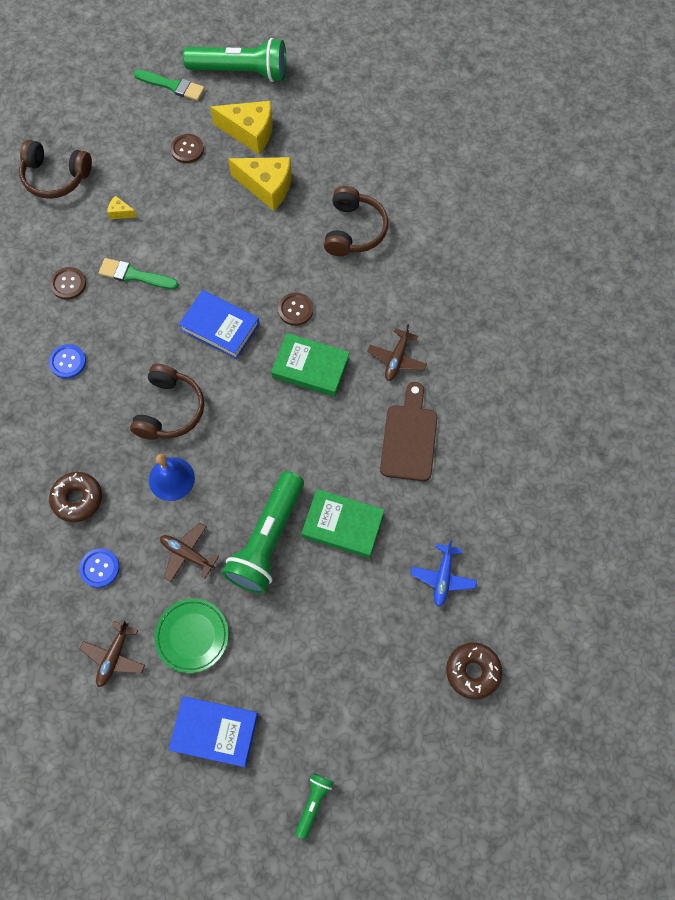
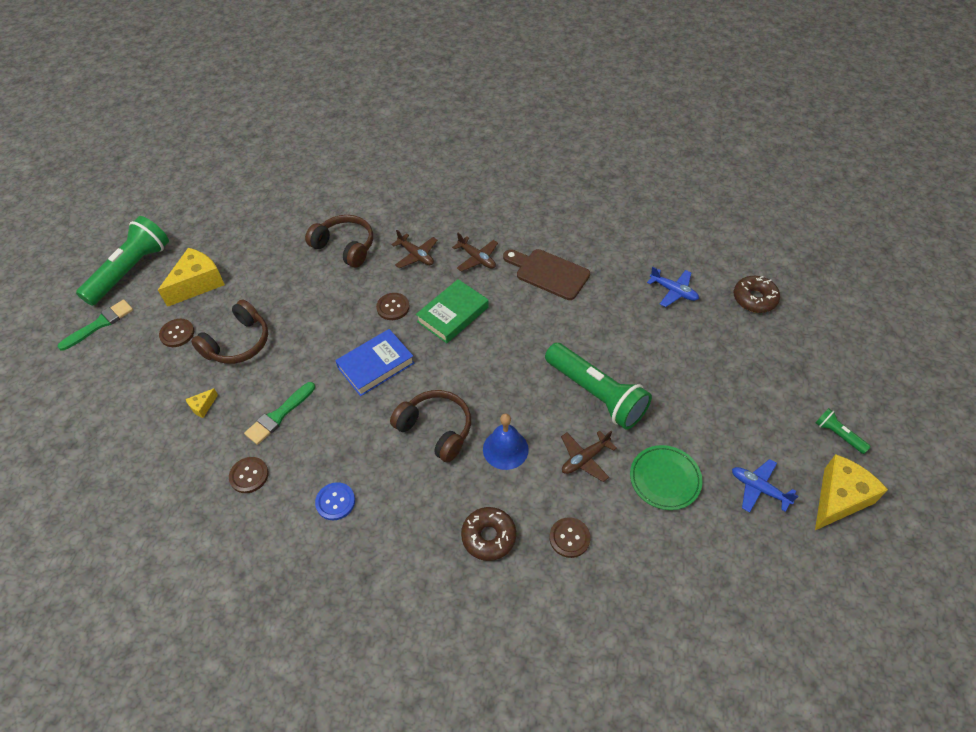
camera: 65 degrees left, 15 degrees down
brown headphones [19,140,92,199] -> brown headphones moved to [191,299,268,364]
blue button [79,548,120,588] -> brown button [549,517,591,558]
brown plane [80,620,145,687] -> brown plane moved to [392,230,437,268]
blue book [169,696,258,767] -> blue plane [732,459,798,513]
yellow cheese [228,157,292,211] -> yellow cheese moved to [815,454,888,530]
green book [301,489,384,558] -> none

